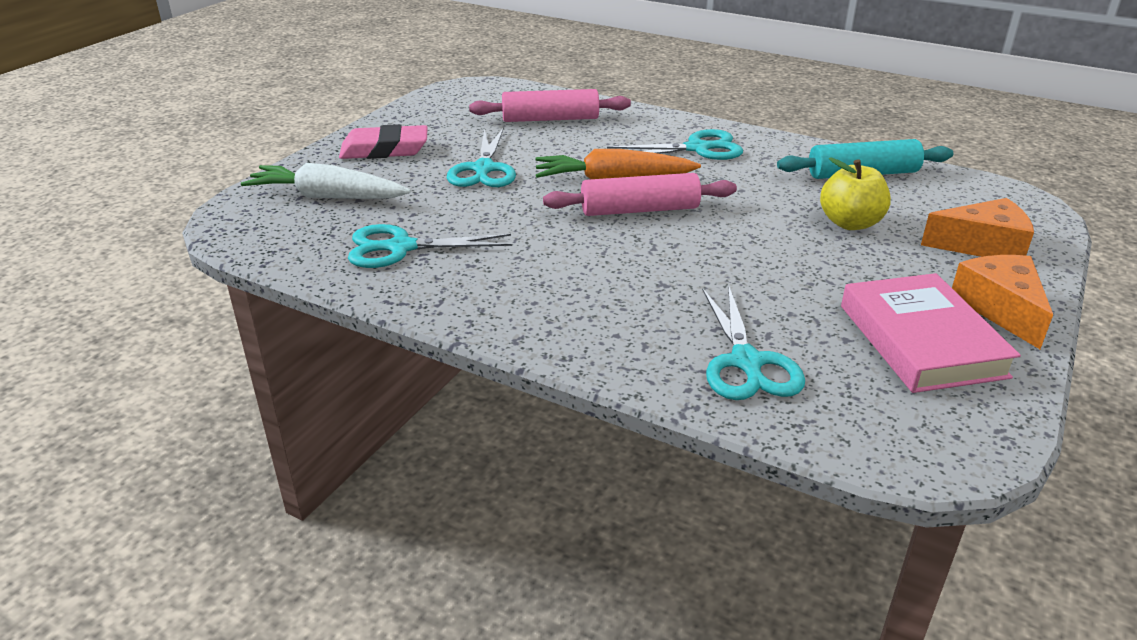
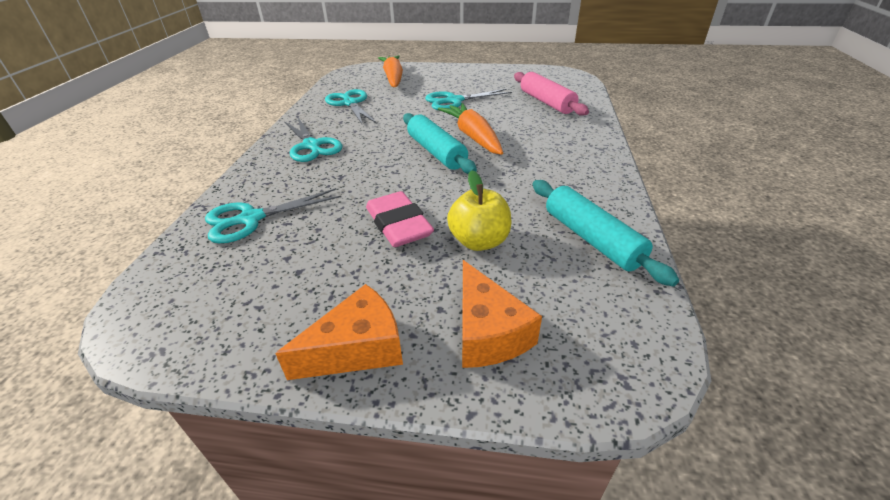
camera: 70 degrees right, 5 degrees up
white carrot [241,163,411,199] -> orange carrot [378,55,403,87]
pink eraser [339,124,428,159] -> pink eraser moved to [366,191,434,247]
pink rolling pin [543,173,737,216] -> turquoise rolling pin [403,113,477,174]
turquoise scissors [607,129,743,160] -> turquoise scissors moved to [284,118,342,162]
pink book [841,273,1021,393] -> none

